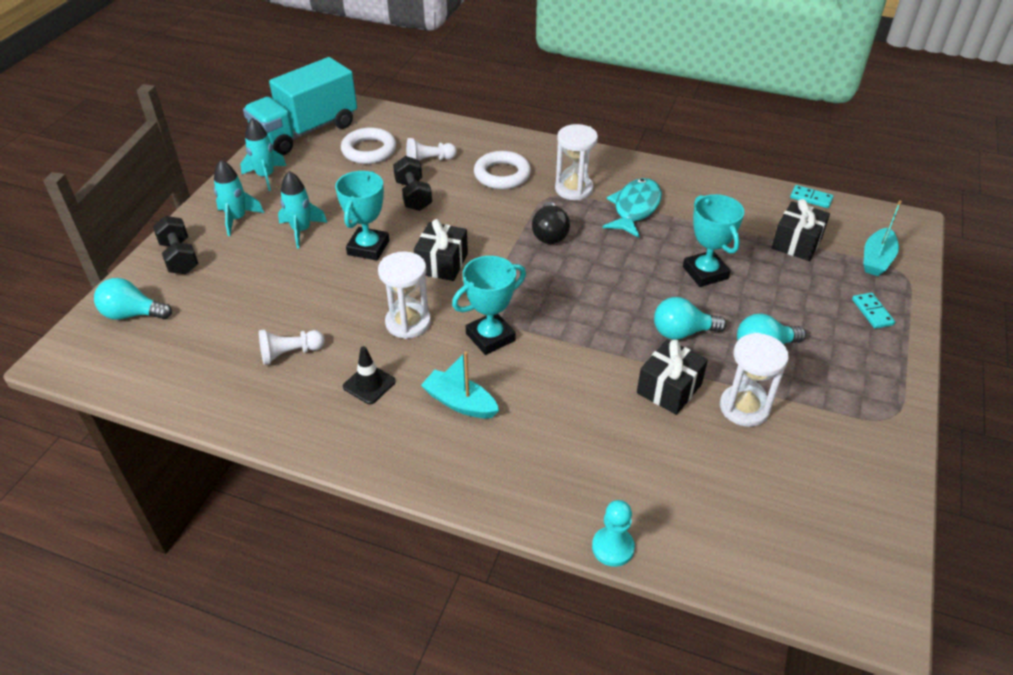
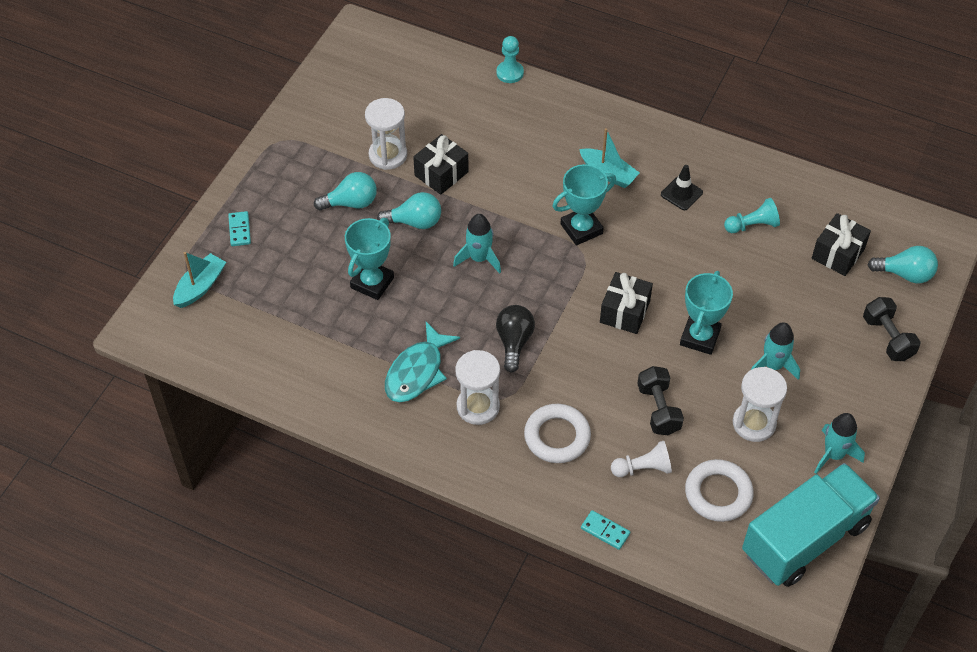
camera: 175 degrees left, 10 degrees up
turquoise rocket [214,160,264,236] -> turquoise rocket moved to [453,214,501,273]
white pawn [259,329,324,365] -> turquoise pawn [724,198,780,233]
white hourglass [378,251,431,339] -> white hourglass moved to [733,367,787,442]
turquoise trophy [683,194,744,287] -> turquoise trophy turned 45 degrees clockwise [345,218,394,300]
black gift [771,199,830,261] -> black gift moved to [812,213,871,276]
turquoise domino [790,185,834,208] -> turquoise domino moved to [581,510,630,550]

